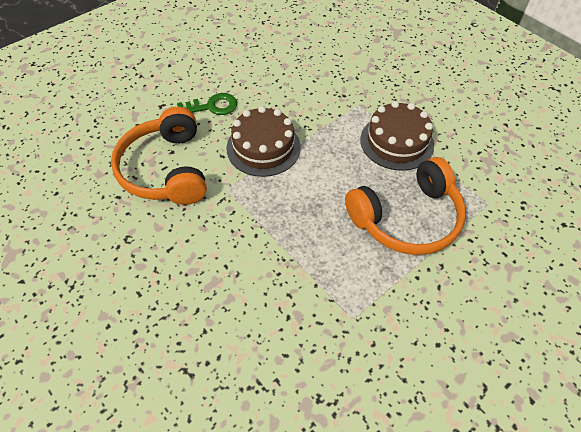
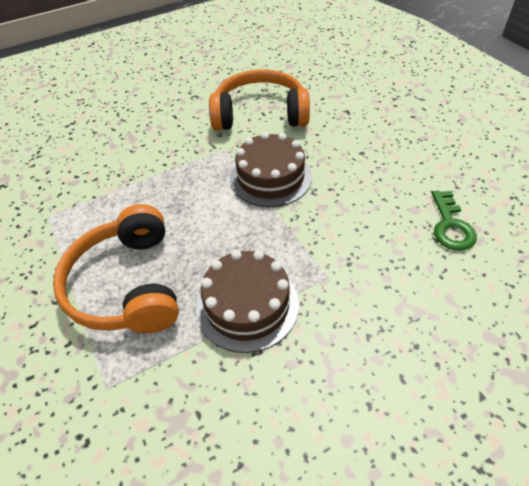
camera: 105 degrees right, 5 degrees down
green key [177,93,237,115] -> green key moved to [432,191,477,251]

